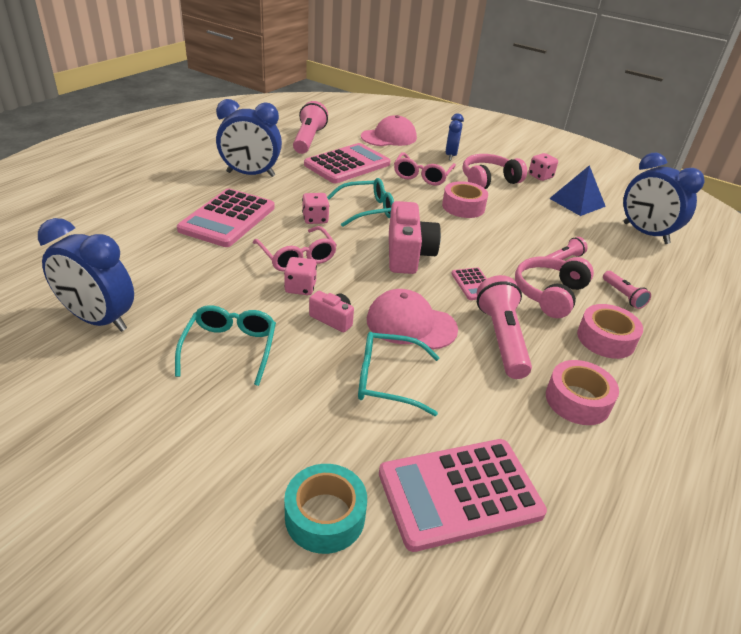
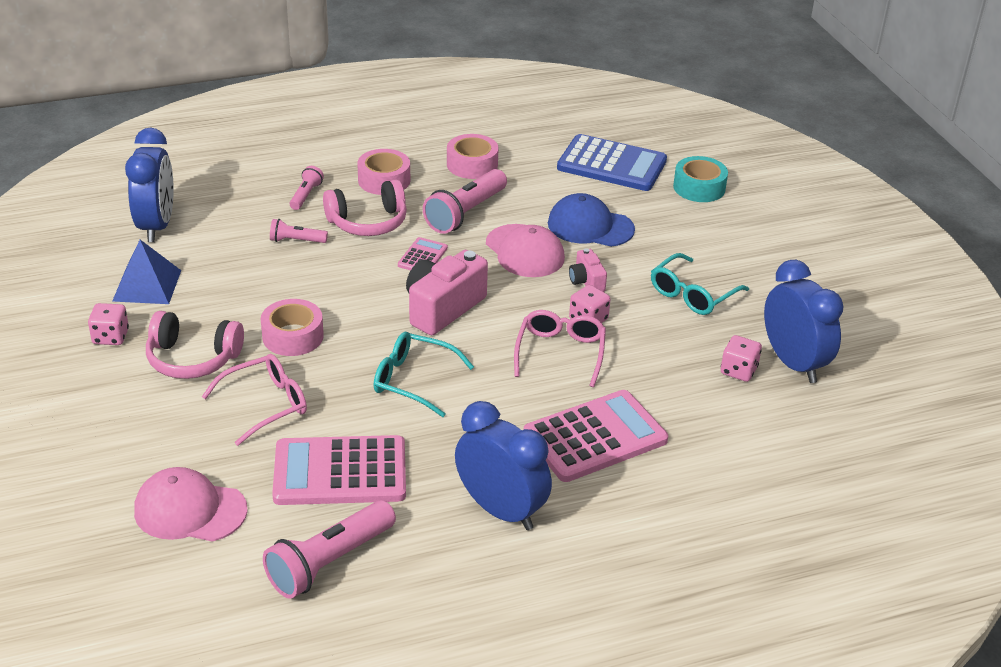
camera: 140 degrees left, 0 degrees up
pink dice [302,193,329,224] -> pink dice moved to [721,335,762,382]
turquoise glasses [358,332,440,416] -> blue cap [548,193,635,247]
pink calculator [379,439,547,552] -> blue calculator [557,134,667,191]
blue clock [445,113,464,160] -> none

